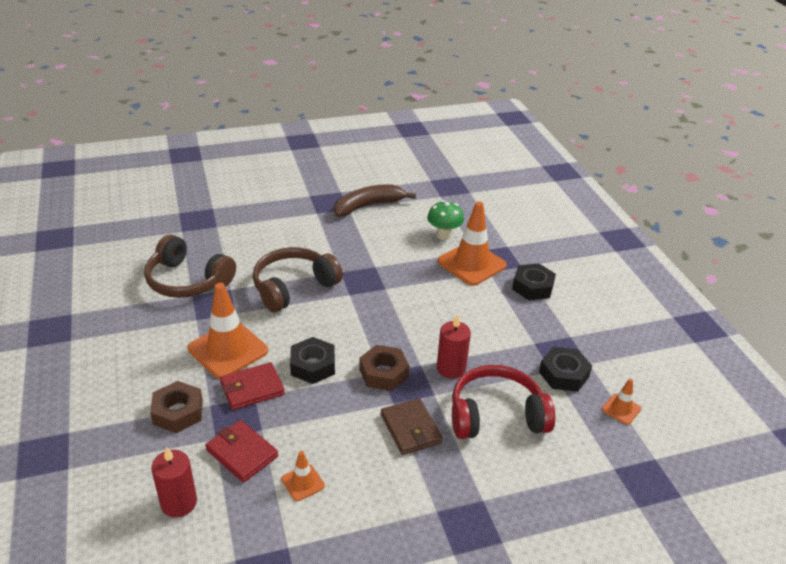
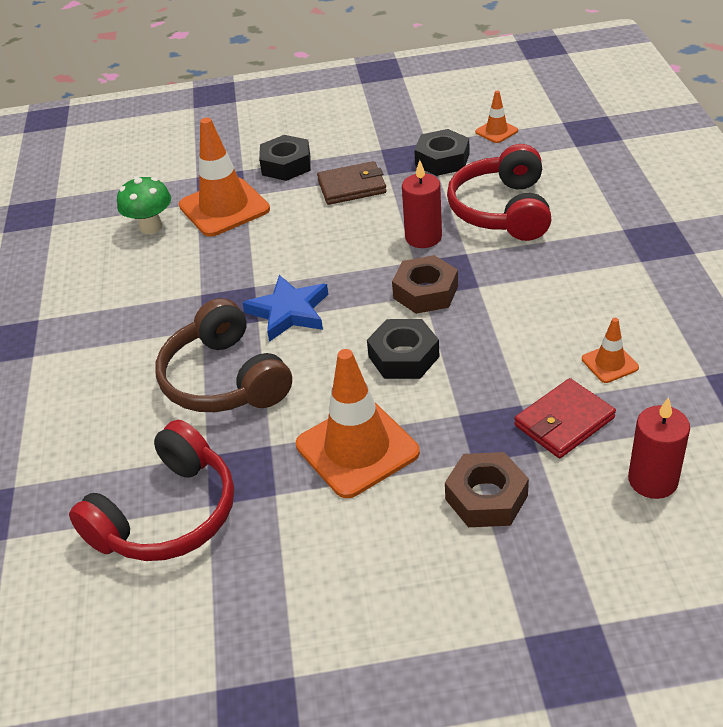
camera: 75 degrees left, 5 degrees up
brown headphones [144,234,236,298] -> red headphones [69,420,234,561]
red wallet [220,362,285,410] -> none
brown banana [334,184,416,217] -> none
brown wallet [381,398,443,455] -> brown wallet moved to [317,161,387,205]
none -> blue star [243,275,328,342]

